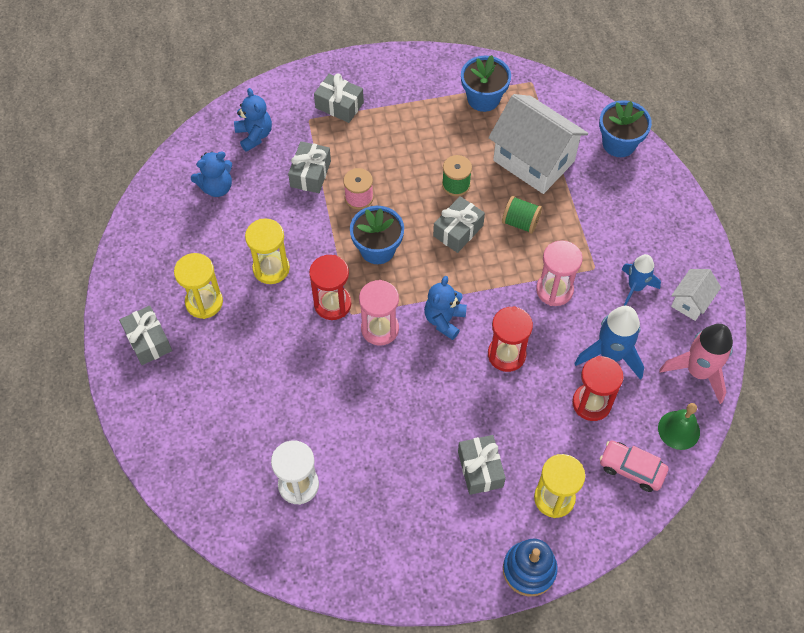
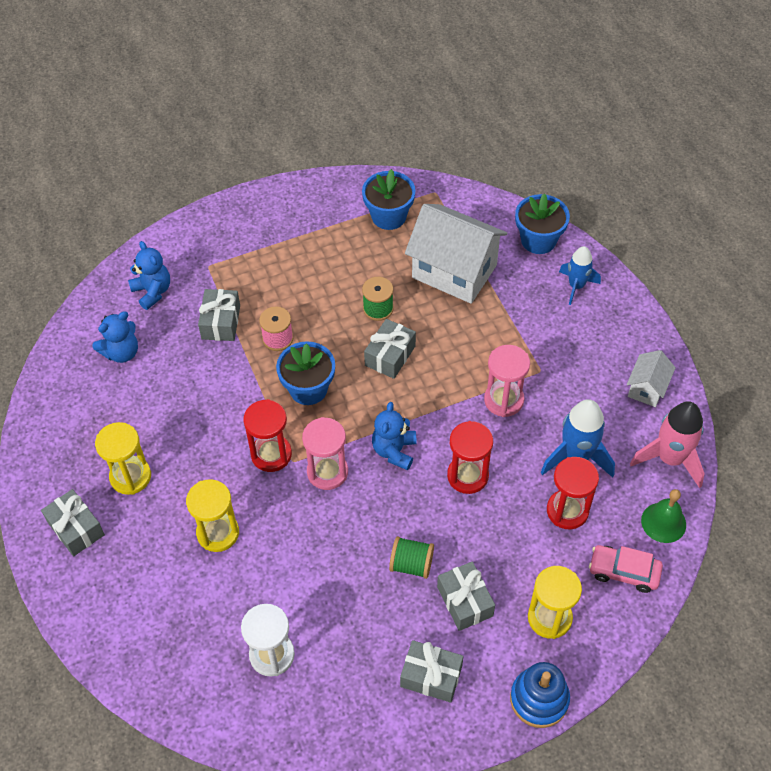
camera: 10 degrees left, 5 degrees down
yellow hourglass [245,219,290,284] -> yellow hourglass moved to [186,479,239,552]
grey gift [314,73,364,123] -> grey gift moved to [400,640,463,703]
green spool [502,196,542,234] -> green spool moved to [389,536,434,579]
blue rocket [621,254,661,306] -> blue rocket moved to [559,246,601,305]

